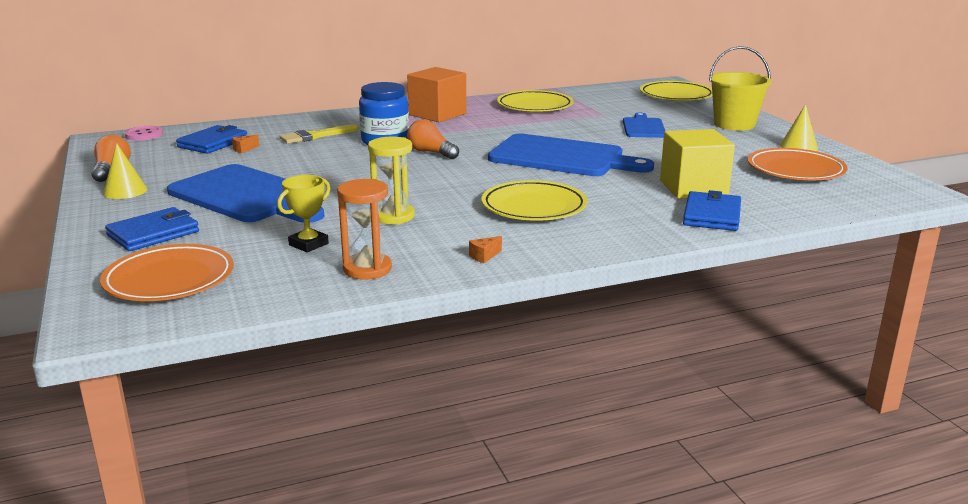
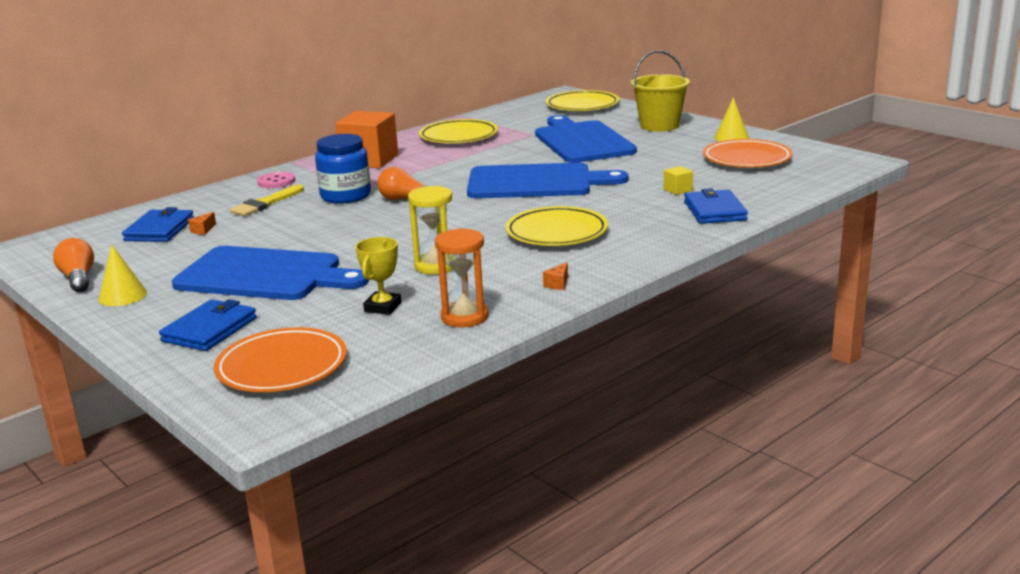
camera: 20 degrees left, 0 degrees up
pink button [124,126,163,141] -> pink button moved to [257,172,295,188]
blue cutting board [623,113,665,138] -> blue cutting board [535,115,637,163], size x1.89
yellow cube [660,129,735,199] -> yellow cube [664,166,693,195], size x0.42

